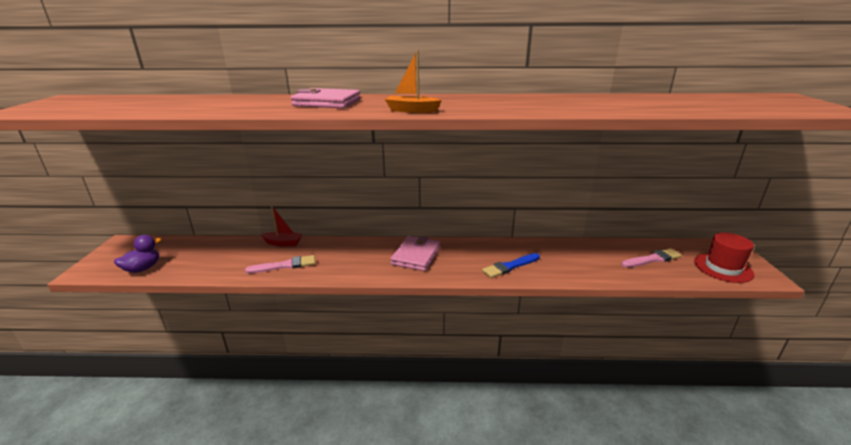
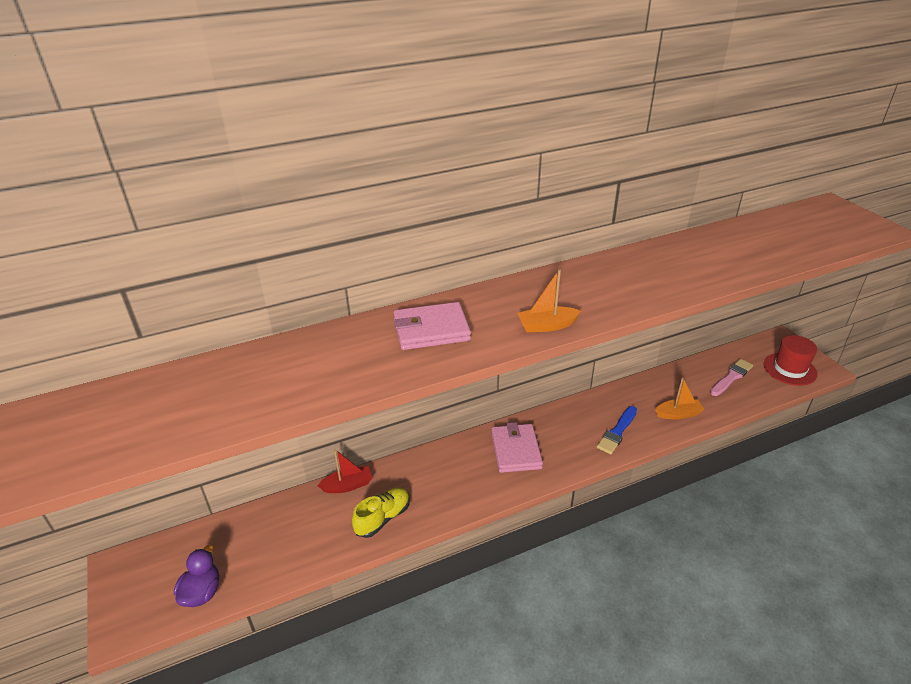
camera: 25 degrees left, 10 degrees up
pink brush [245,255,315,273] -> yellow shoe [352,487,410,538]
none -> orange boat [655,378,704,420]

